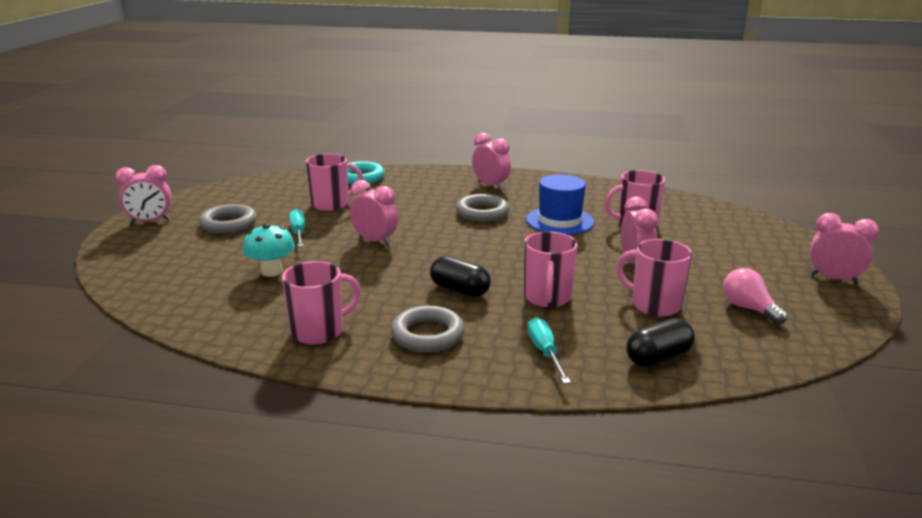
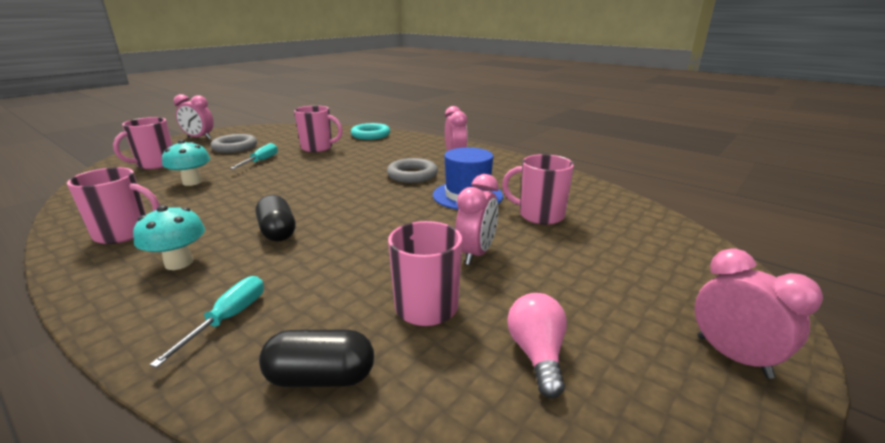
camera: 30 degrees right, 0 degrees up
pink clock [350,180,398,246] -> none
grey ring [391,306,465,352] -> turquoise mushroom [133,205,205,270]
pink mug [524,231,578,307] -> pink mug moved to [113,117,172,169]

